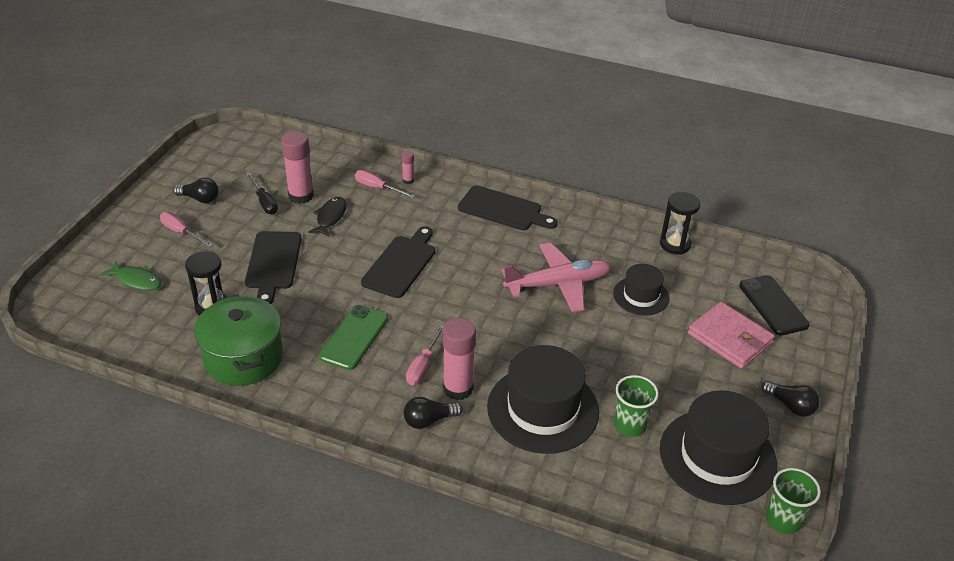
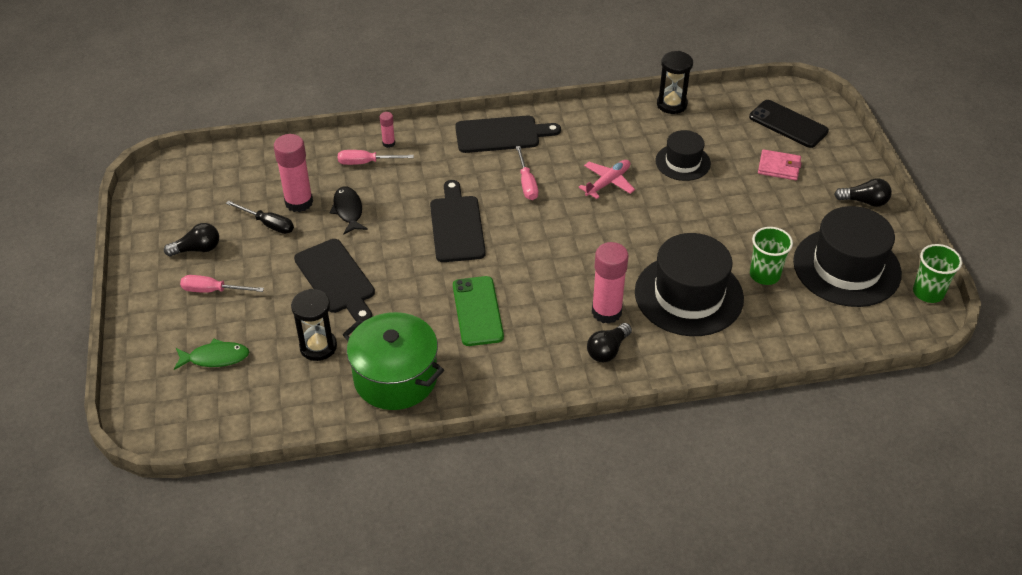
camera: 30 degrees left, 5 degrees up
pink screwdriver [406,325,444,385] -> pink screwdriver moved to [516,146,538,200]
pink plane [502,243,612,312] -> pink plane [578,160,635,199], size x0.59
pink wallet [688,302,775,369] -> pink wallet [758,149,802,180], size x0.62

